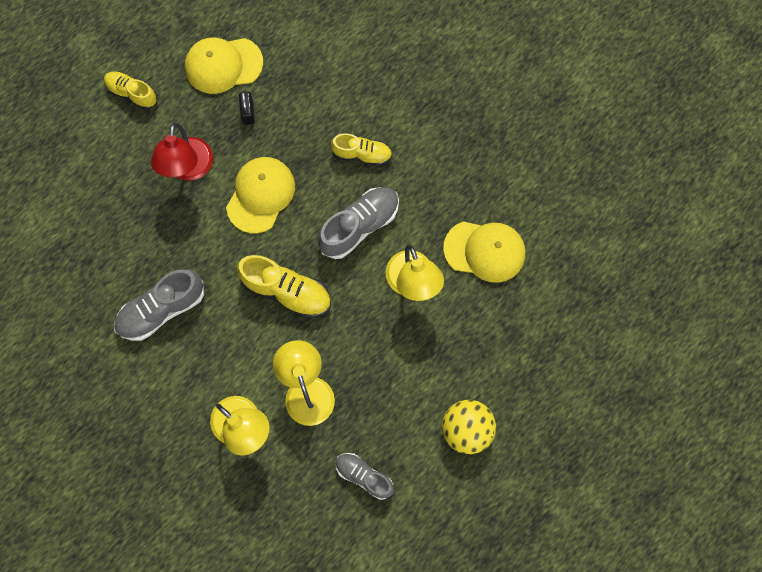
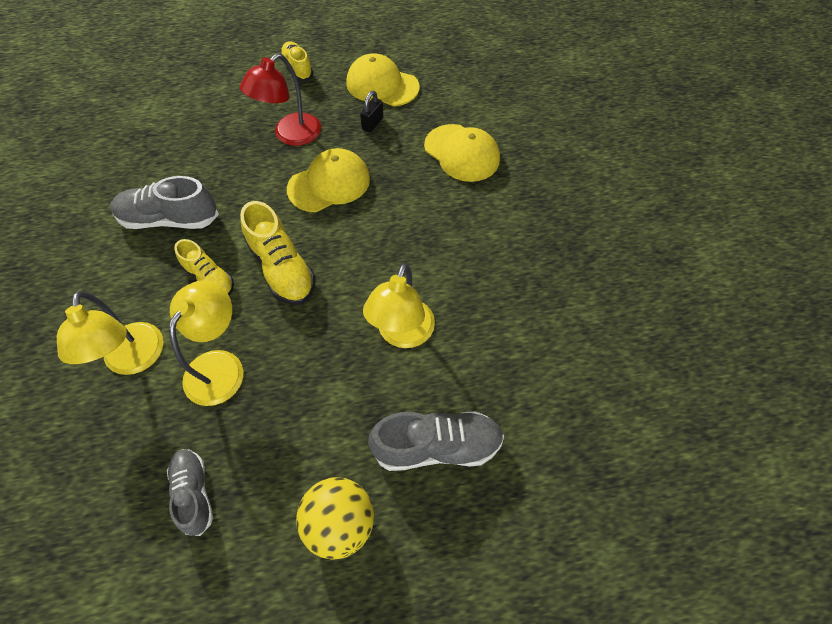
camera: 35 degrees right, 15 degrees down
grey shoe [318,187,399,259] -> grey shoe moved to [368,411,504,471]
yellow shoe [331,134,392,166] -> yellow shoe moved to [174,239,234,296]
yellow cap [443,221,525,283] -> yellow cap moved to [424,124,500,182]

